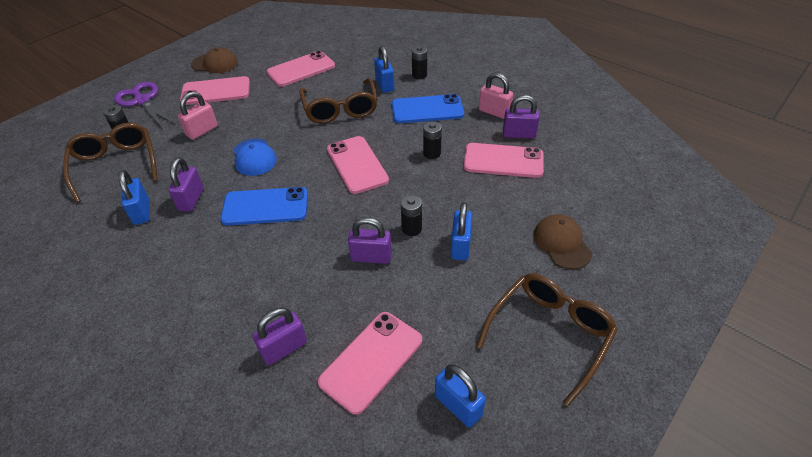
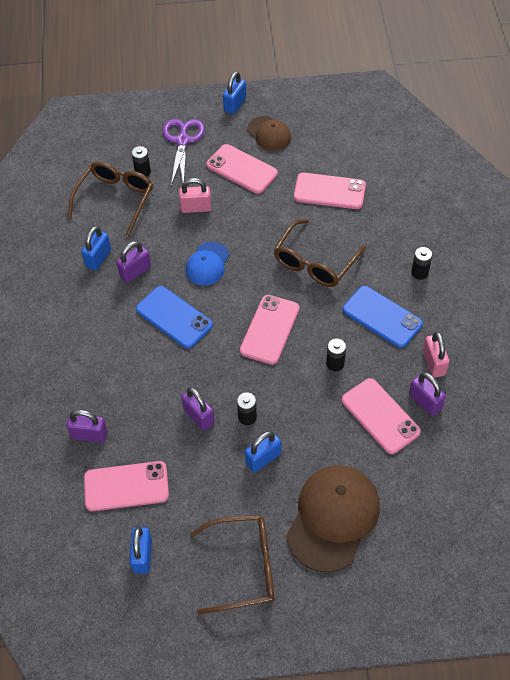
camera: 45 degrees right, 10 degrees up
blue padlock [374,46,395,93] -> blue padlock moved to [223,71,246,114]
brown cap [533,214,592,270] -> brown cap [286,465,380,572], size x1.80

